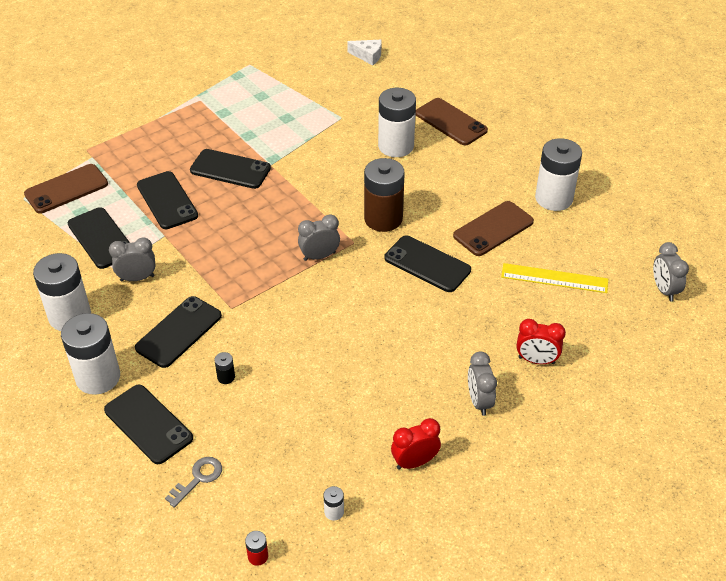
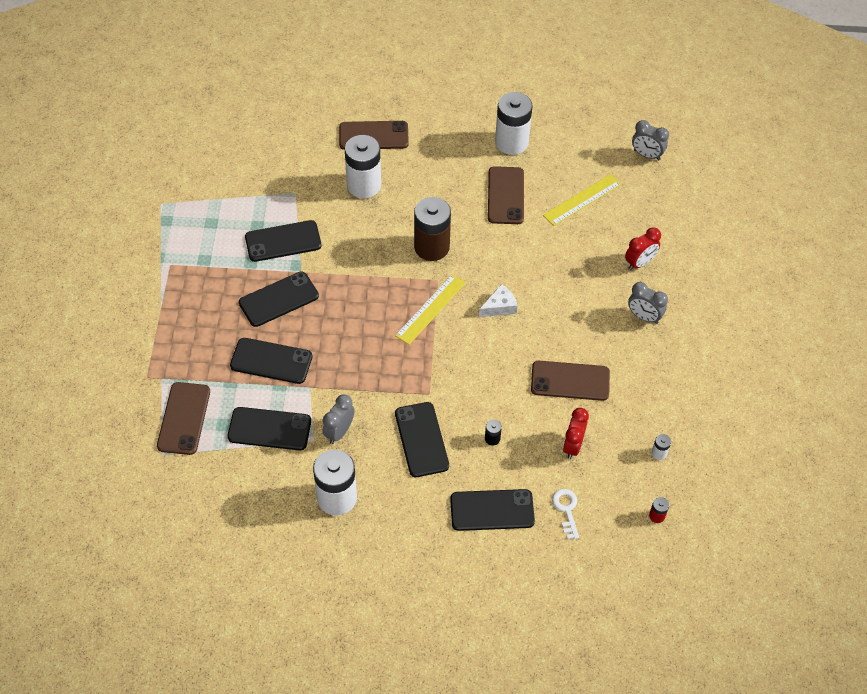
camera: 50 degrees left, 10 degrees up
white battery [61,313,120,395] -> none
grey key [165,457,222,508] -> white key [552,489,579,539]
grey clock [298,214,340,261] -> yellow ruler [395,274,466,345]
white cheese [347,40,381,65] -> white cheese moved to [479,284,518,317]
black phone [384,235,471,292] -> black phone moved to [245,220,322,262]
red clock [391,418,441,470] -> red clock moved to [563,408,589,459]
none -> brown phone [531,361,610,401]

